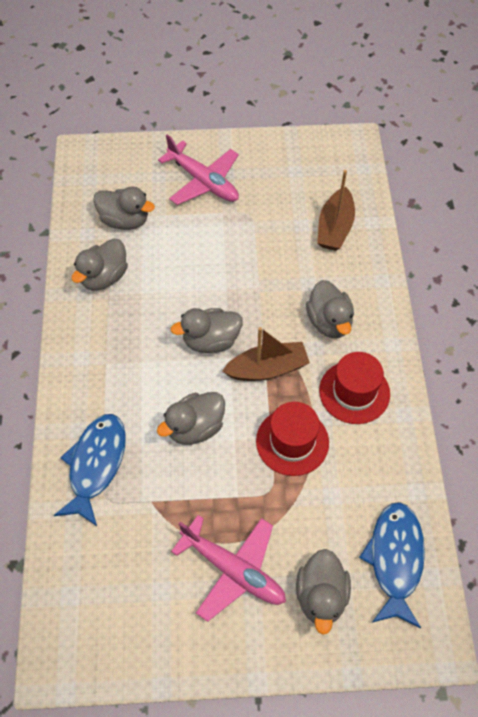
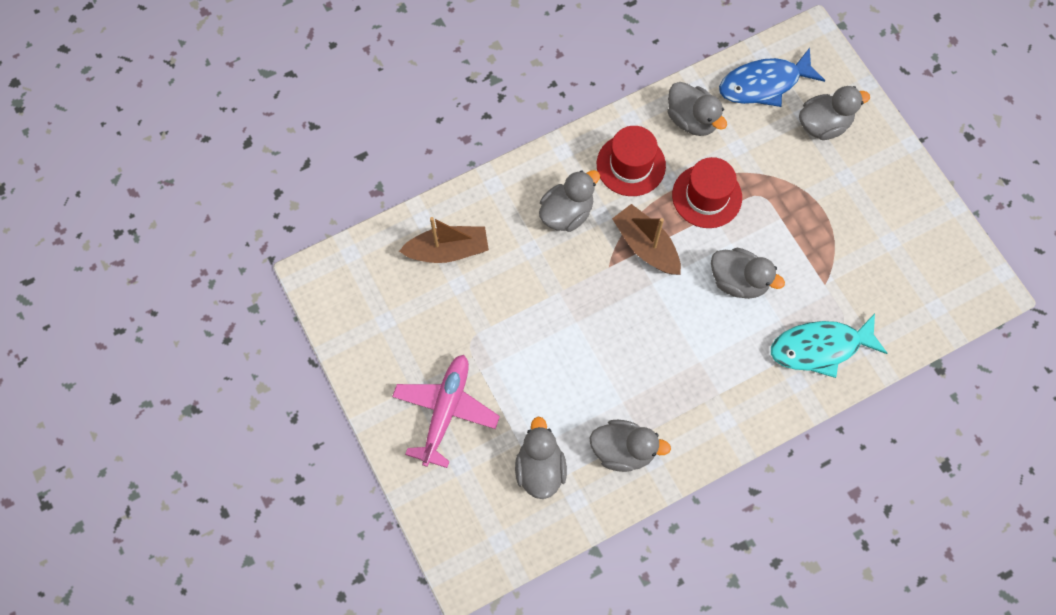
camera: 115 degrees left, 10 degrees up
blue fish [53,414,126,526] -> turquoise fish [771,313,888,378]
grey duck [171,308,243,353] -> grey duck moved to [668,82,727,136]
pink plane [171,515,286,622] -> none

